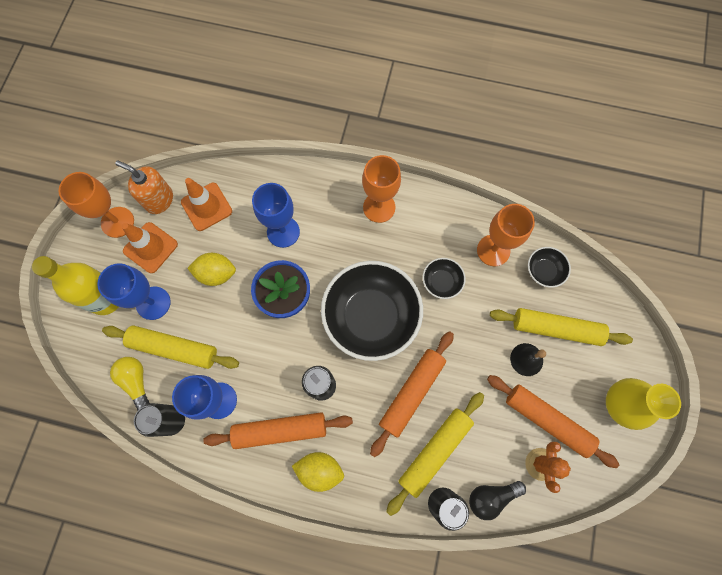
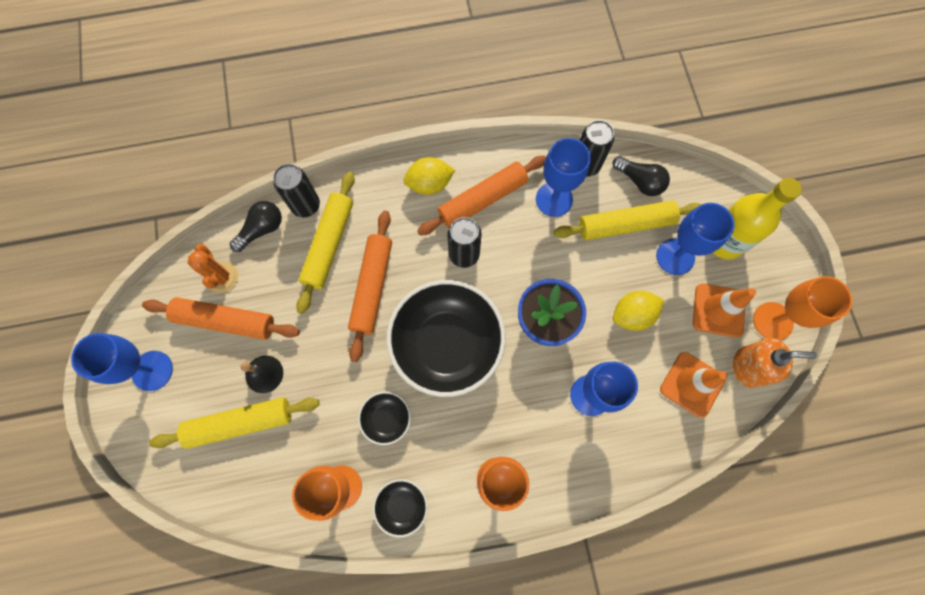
camera: 155 degrees right, 0 degrees up
yellow light bulb [110,357,150,411] -> black light bulb [613,156,670,196]
black bowl [528,247,571,288] -> black bowl moved to [373,479,428,537]
yellow vase [606,378,681,430] -> blue goblet [71,333,173,391]

